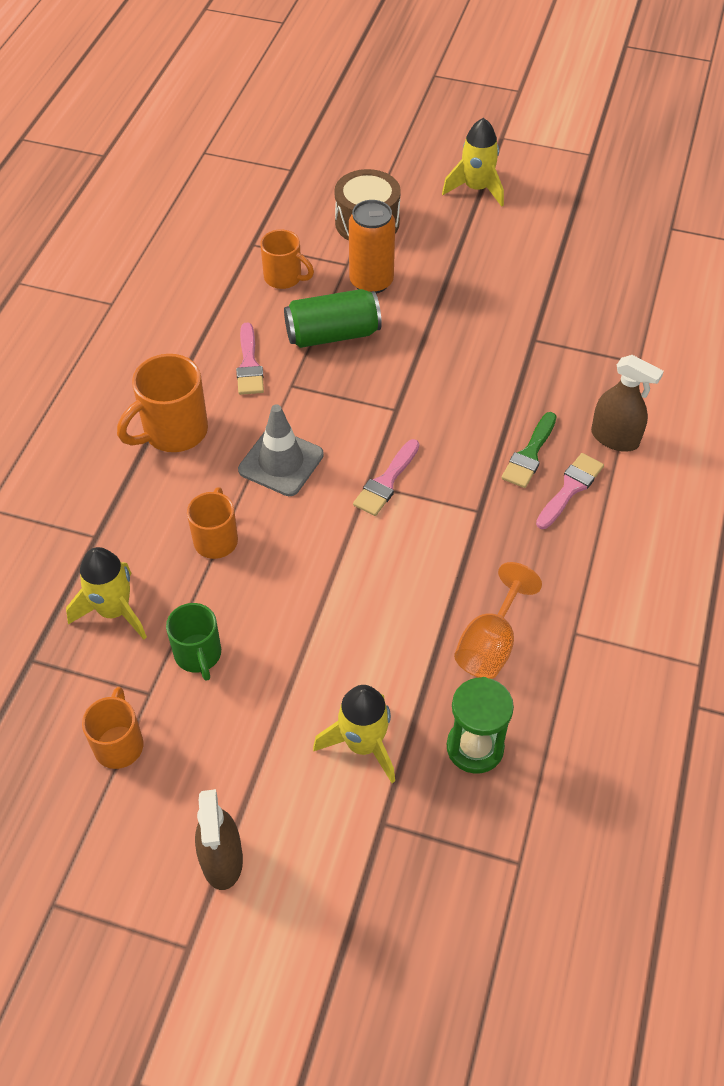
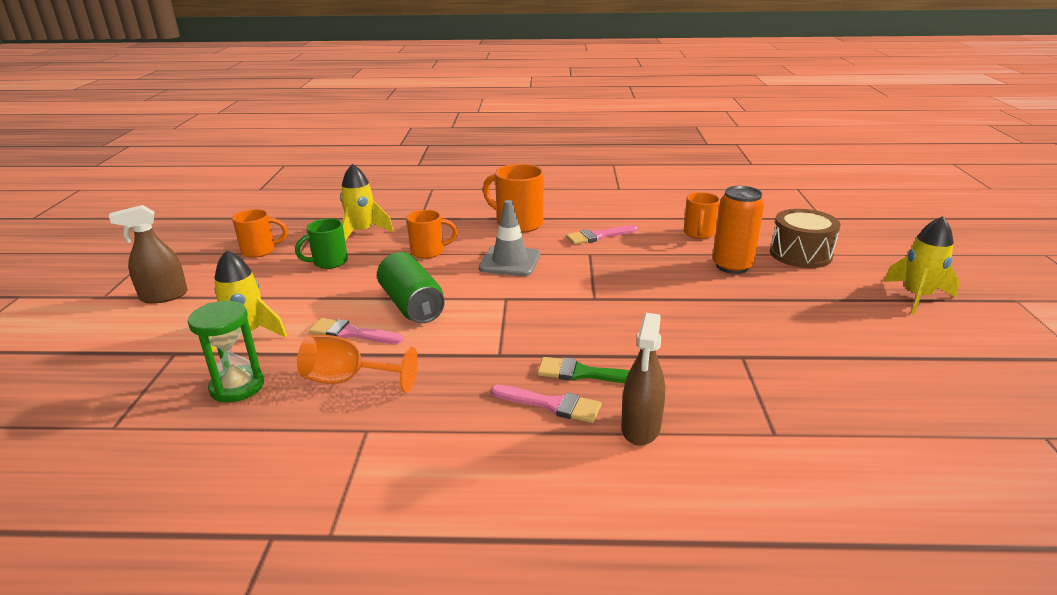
camera: 75 degrees right, 25 degrees down
green can [284,289,382,348] -> green can moved to [377,252,445,323]
pink brush [353,439,419,516] -> pink brush moved to [309,318,403,344]

